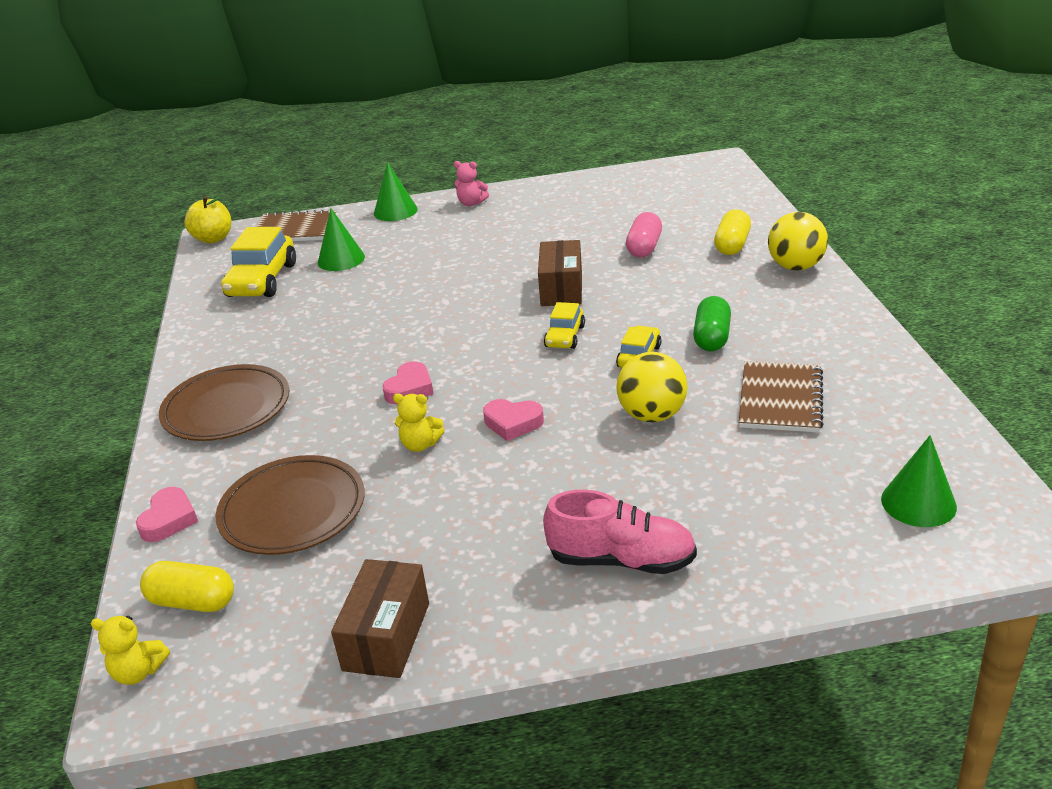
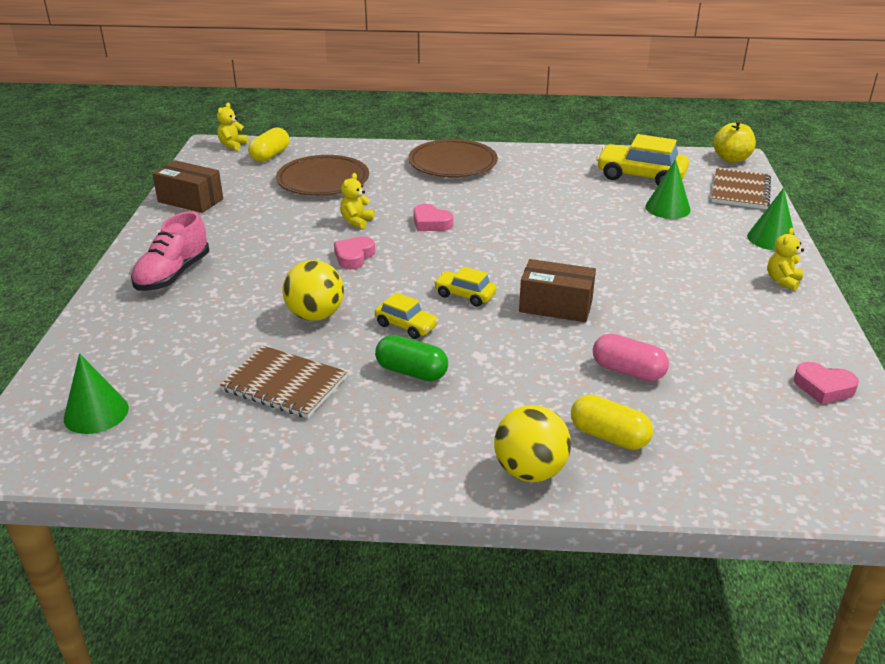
camera: 100 degrees right, 0 degrees up
pink heart [136,487,198,542] -> pink heart moved to [794,362,859,404]
pink teddy bear [454,161,489,206] -> yellow teddy bear [767,228,804,291]

